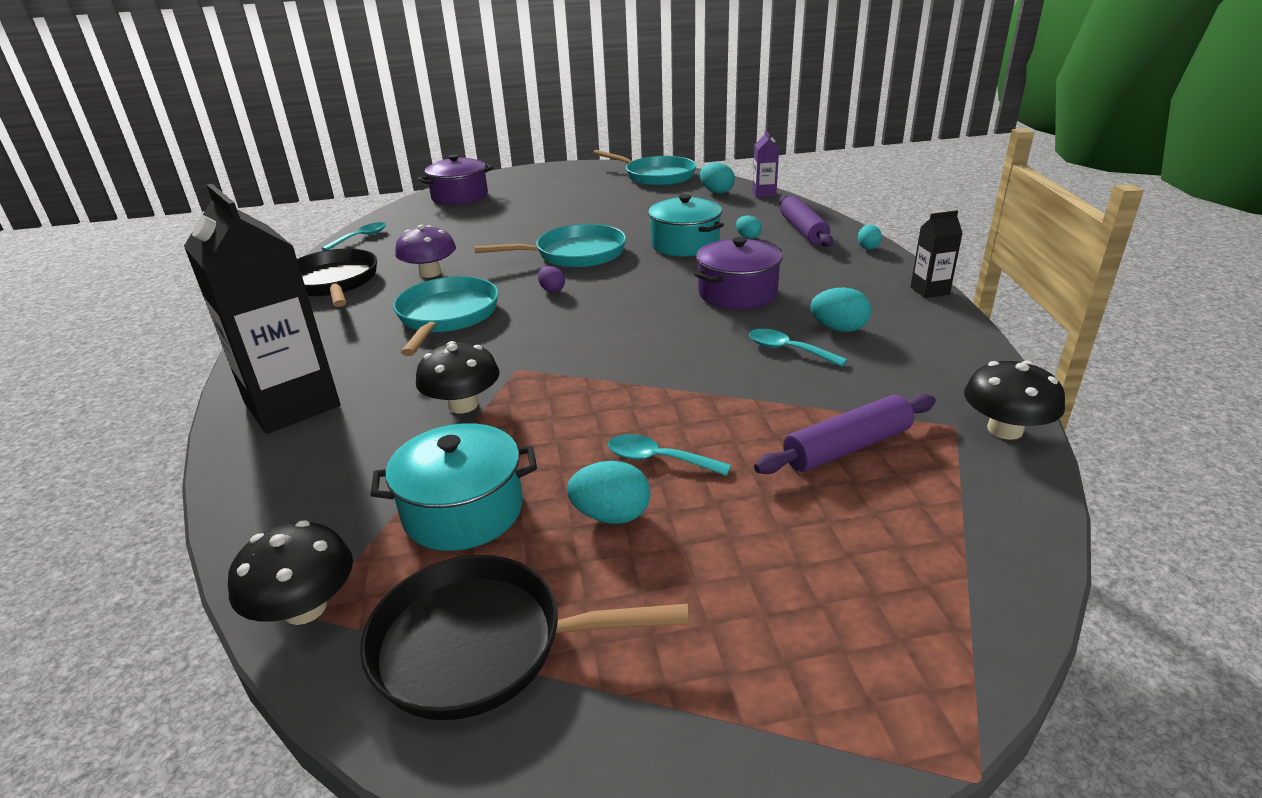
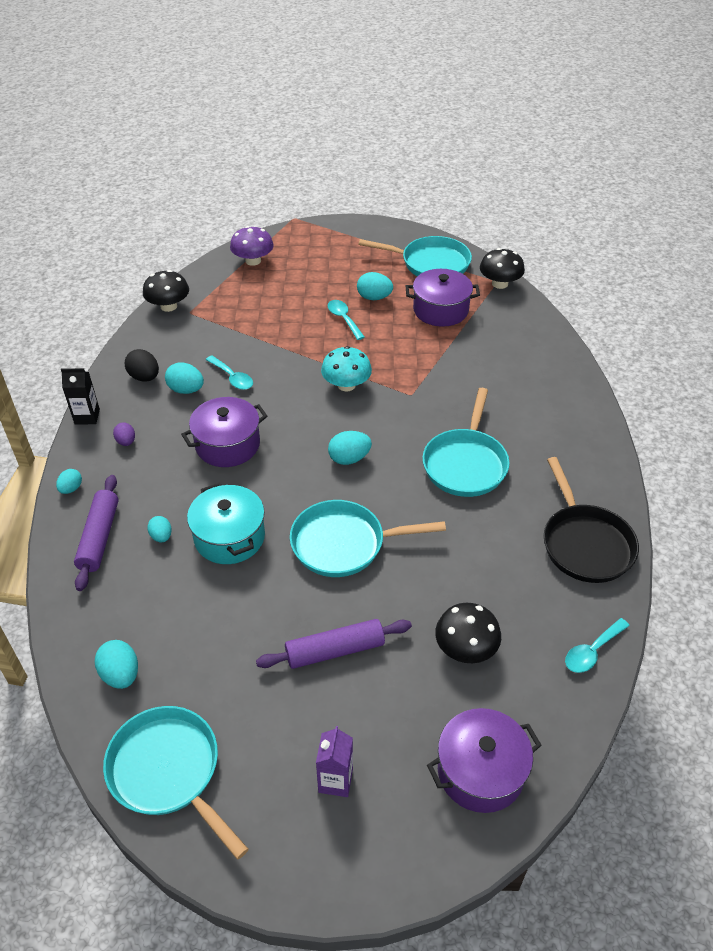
camera: 170 degrees left, 15 degrees up
black carton [184,184,340,434] -> none
black pan [360,555,689,720] -> turquoise pan [358,236,472,276]
turquoise pot [371,423,537,551] -> purple pot [406,269,480,327]
purple mushroom [395,225,456,278] -> purple mushroom moved to [230,226,274,266]
black mushroom [416,341,499,413] -> black mushroom moved to [435,603,501,663]
purple egg [538,266,565,293] -> purple egg moved to [113,422,135,446]
turquoise spoon [608,434,731,476] -> turquoise spoon turned 150 degrees counterclockwise [328,300,365,340]
purple carton [752,130,779,198] -> purple carton moved to [316,726,353,797]
purple rolling pin [754,394,936,474] -> purple rolling pin moved to [256,619,412,669]
none -> black egg [125,349,159,382]
none -> turquoise mushroom [321,346,372,392]
none -> turquoise egg [328,431,372,465]

